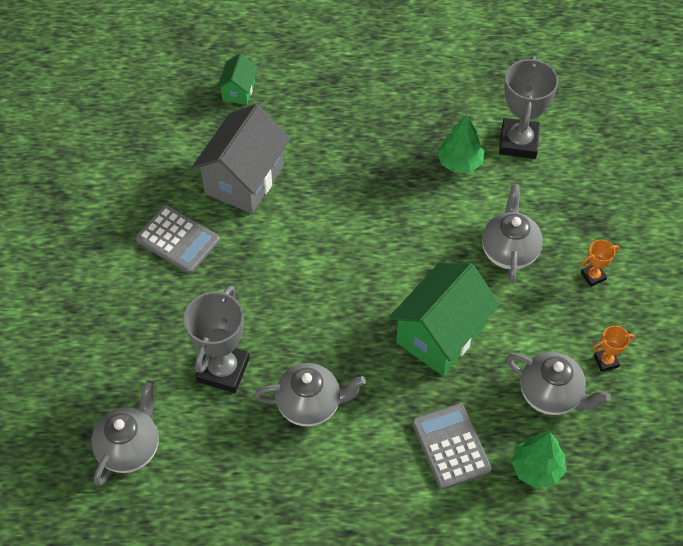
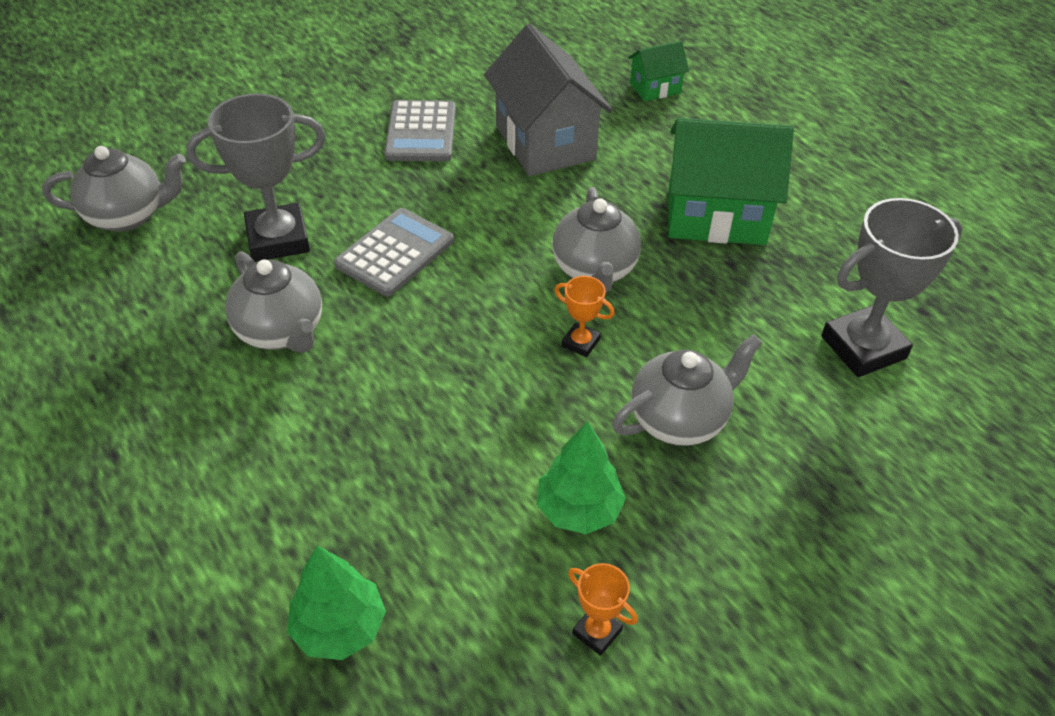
camera: 55 degrees right, 10 degrees down
grey house [192,104,290,214] -> grey house turned 75 degrees clockwise [484,24,612,176]
green house [389,263,500,375] -> green house moved to [669,118,794,245]
grey calculator [412,403,492,490] -> grey calculator moved to [334,208,454,296]
green tree [437,114,484,173] -> green tree moved to [537,421,626,534]
grey teapot [506,352,611,415] -> grey teapot moved to [552,187,641,293]
orange trophy [581,240,619,287] -> orange trophy moved to [555,276,614,357]

